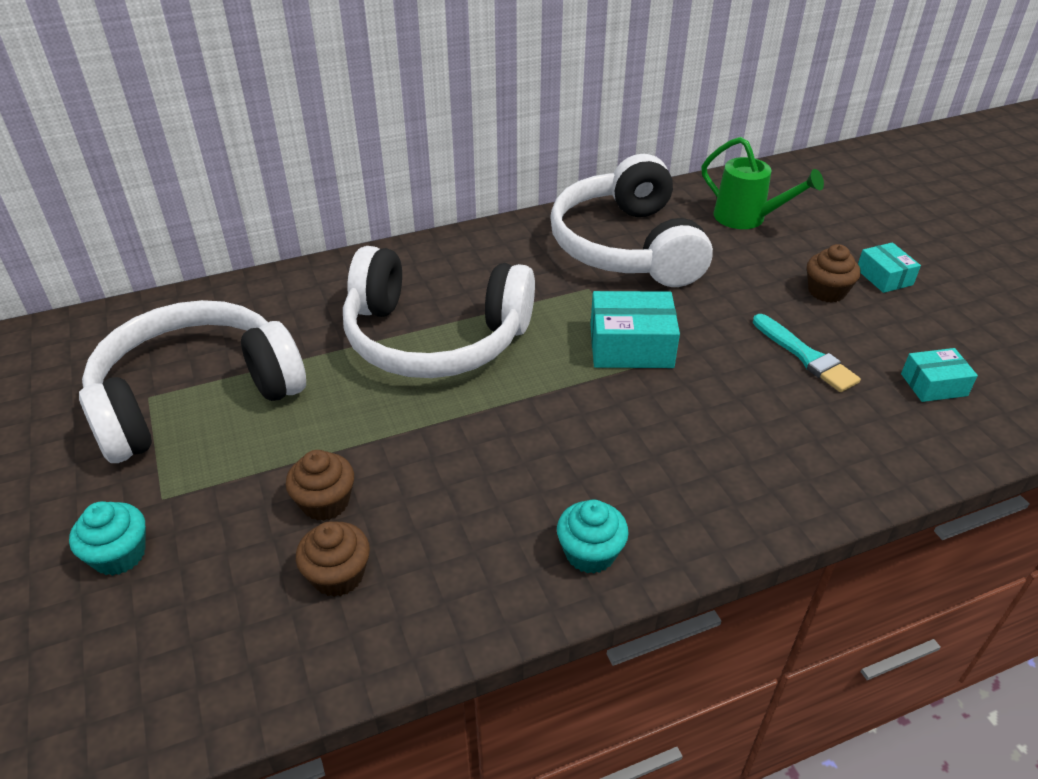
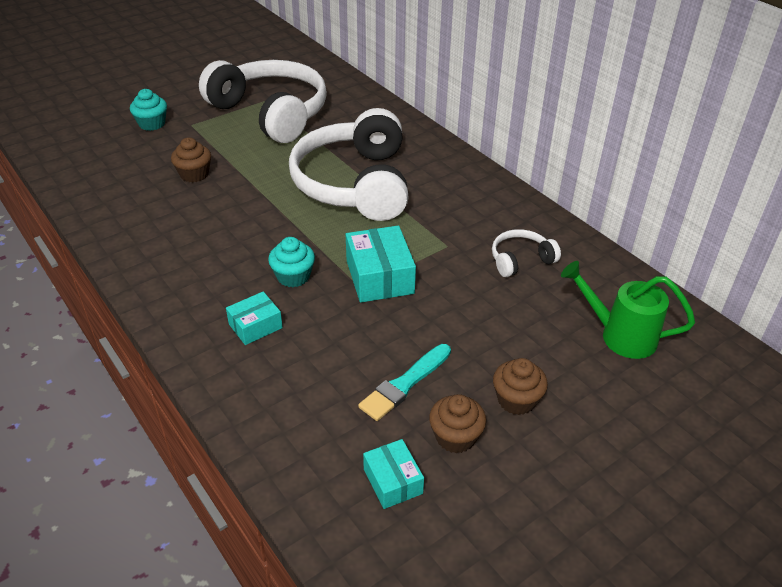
camera: 75 degrees right, 0 degrees up
brown cupcake [296,521,370,597] -> brown cupcake moved to [429,394,486,453]
white headphones [550,154,713,287] -> white headphones [492,229,561,277], size x0.42
turquoise cupcake [557,500,629,574] -> turquoise cupcake moved to [268,237,315,287]
green watering can [701,137,824,229] -> green watering can turned 90 degrees clockwise [561,261,695,359]
turquoise box [858,242,921,293] -> turquoise box moved to [226,292,283,345]

